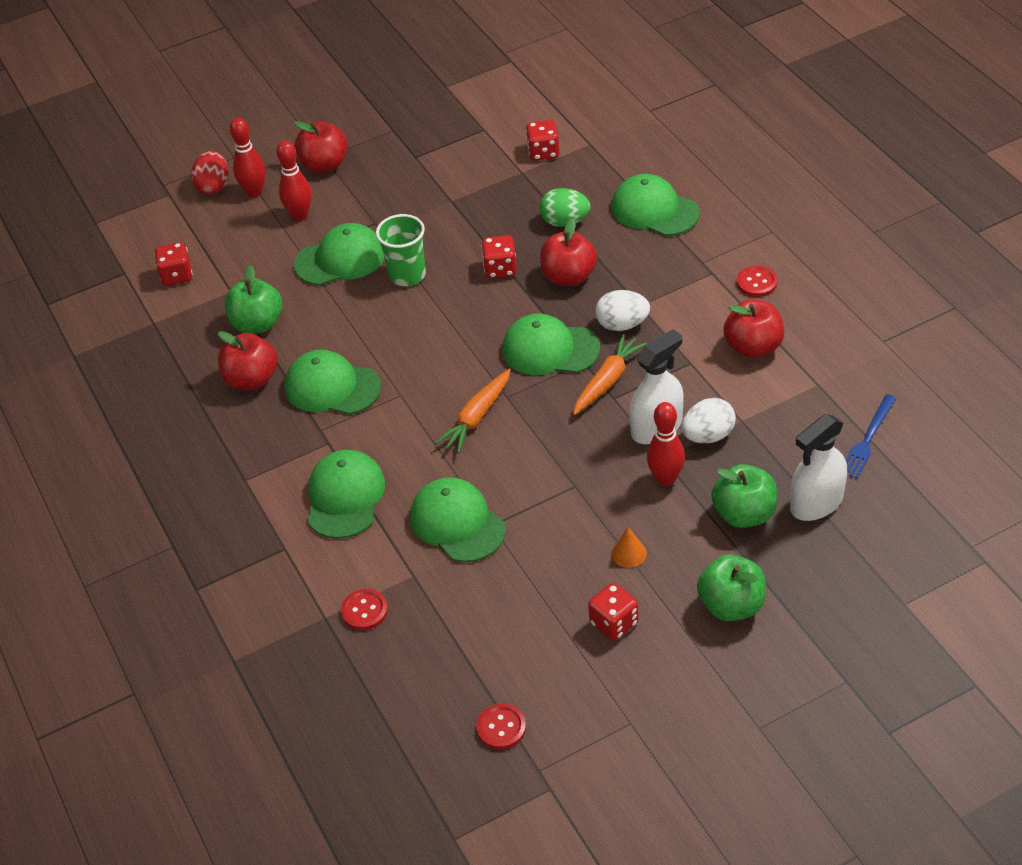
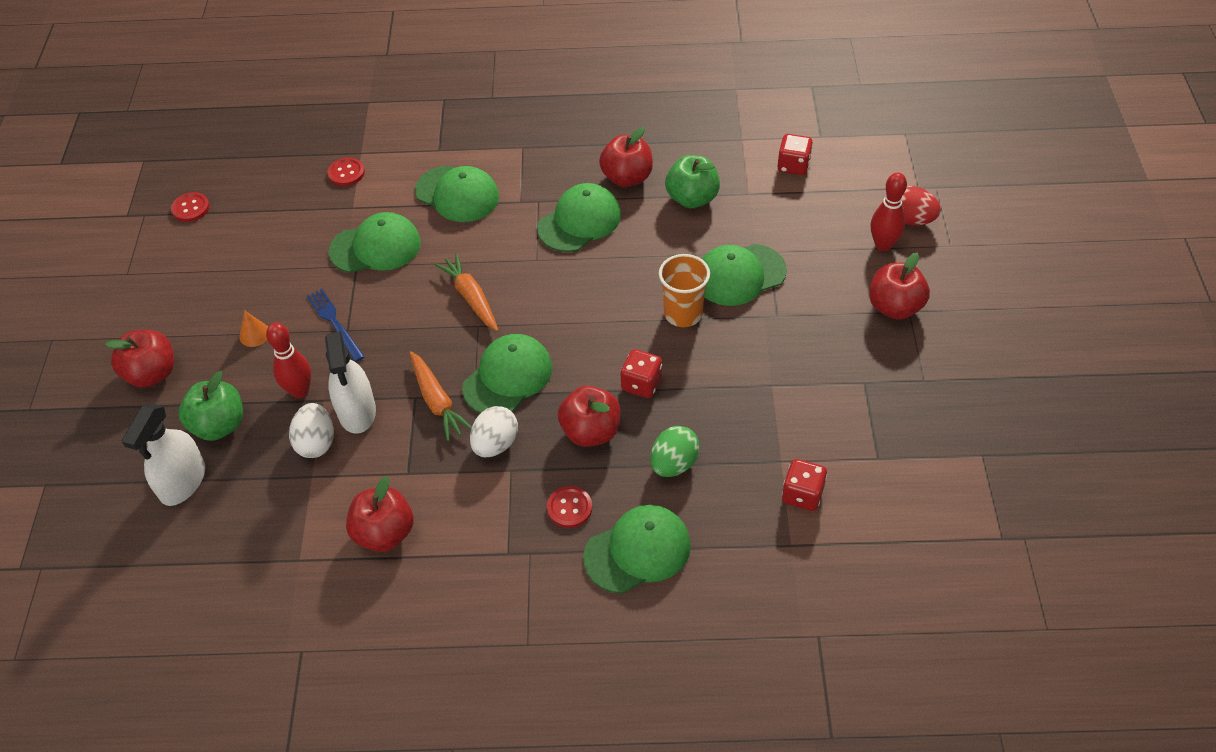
camera: 115 degrees right, 5 degrees up
red bowling pin [276,140,312,221] -> none
green cap [294,223,384,285] -> green cap turned 60 degrees clockwise [702,244,787,306]
green cup [376,214,426,286] -> orange cup [659,254,710,327]
red dice [588,583,639,641] -> none
green apple [697,555,766,621] -> red apple [105,330,174,388]
red button [737,266,777,297] -> red button moved to [547,486,592,528]
white spray bottle [790,414,847,521] -> white spray bottle turned 150 degrees counterclockwise [122,404,205,506]
blue fork [846,394,897,479] -> blue fork moved to [307,289,364,362]

